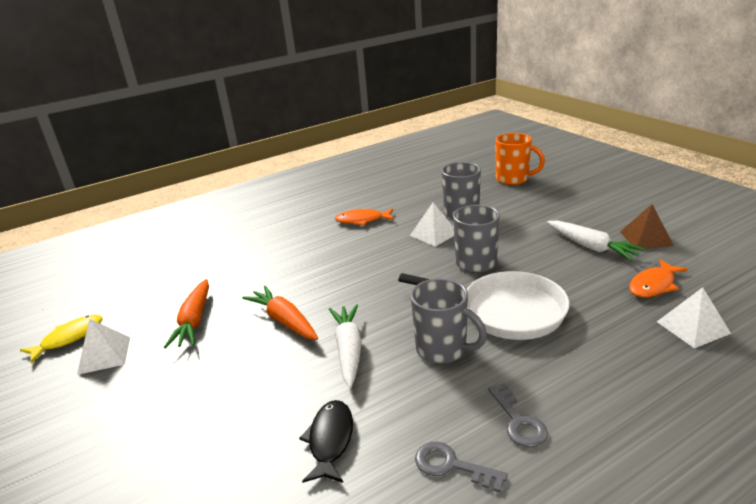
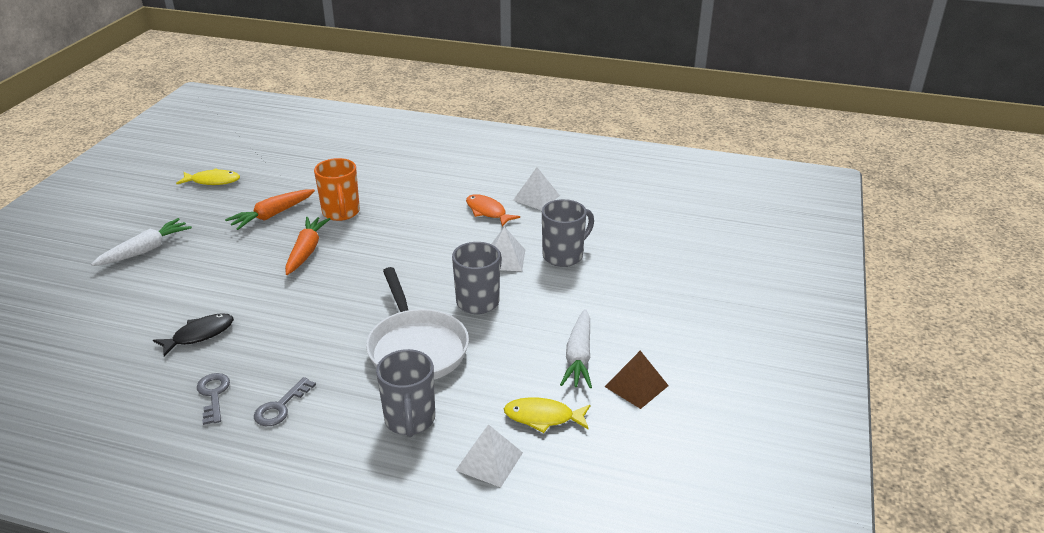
camera: 45 degrees right, 5 degrees up
white pyramid [77,319,130,375] -> white pyramid moved to [513,167,560,211]
white carrot [329,304,362,388] -> white carrot moved to [91,218,192,266]
grey mug [411,278,487,364] -> grey mug moved to [376,349,435,437]
orange mug [495,133,545,185] -> orange mug moved to [314,158,360,221]
orange fish [629,259,688,298] -> yellow fish [504,397,590,433]

